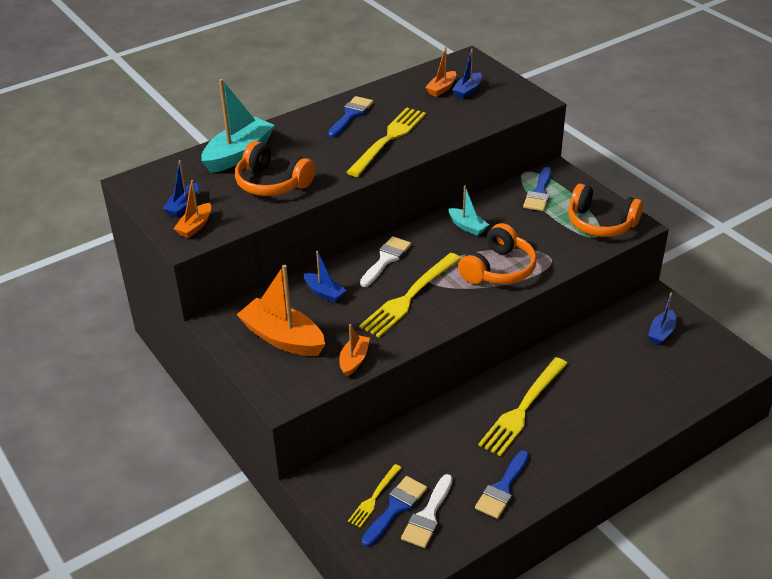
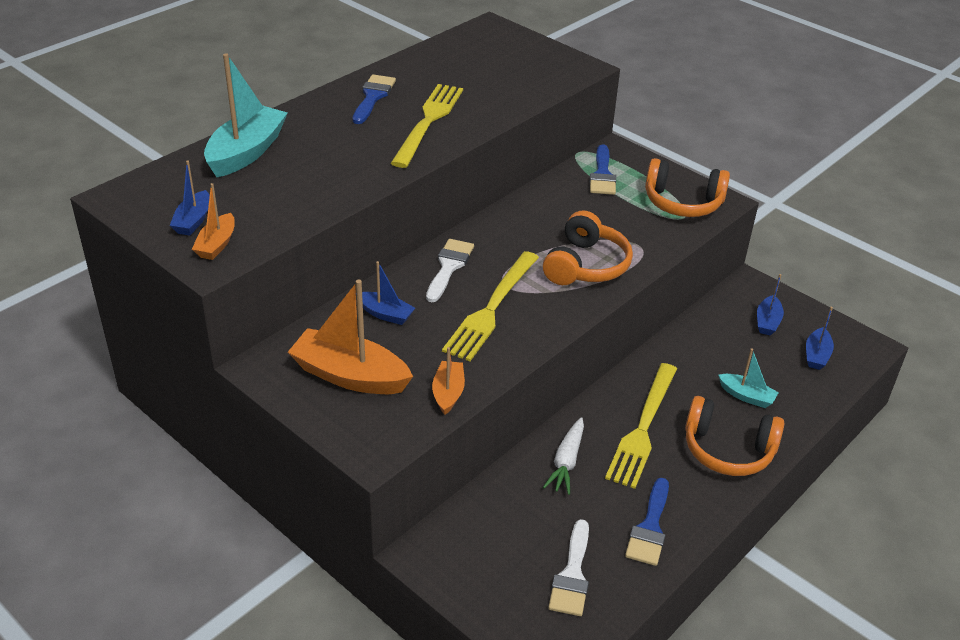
camera: 15 degrees left, 0 degrees up
orange headphones [235,141,315,196] -> orange headphones moved to [685,396,784,476]
yellow fork [348,464,402,528] -> none
blue brush [362,476,427,547] -> none
orange boat [425,47,456,97] -> none
turquoise boat [448,186,489,236] -> turquoise boat moved to [718,348,779,408]
blue boat [452,49,482,99] -> blue boat moved to [806,307,834,370]
none -> white carrot [543,417,584,495]

